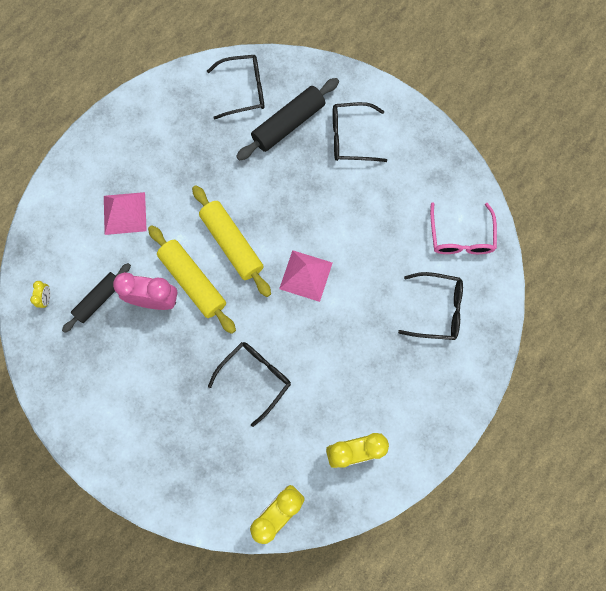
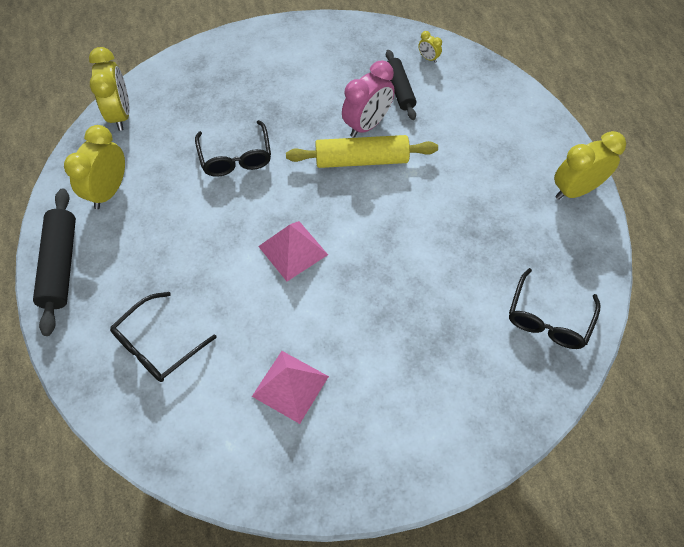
camera: 125 degrees right, 15 degrees down
pink pyramid [104,192,147,235] -> pink pyramid moved to [252,351,329,424]
yellow rolling pin [192,185,271,297] -> none
black rolling pin [236,78,339,161] -> black rolling pin moved to [33,188,76,336]
black glasses [333,102,387,162] -> none
pink glasses [430,203,497,254] -> none
none -> yellow clock [554,131,626,200]

